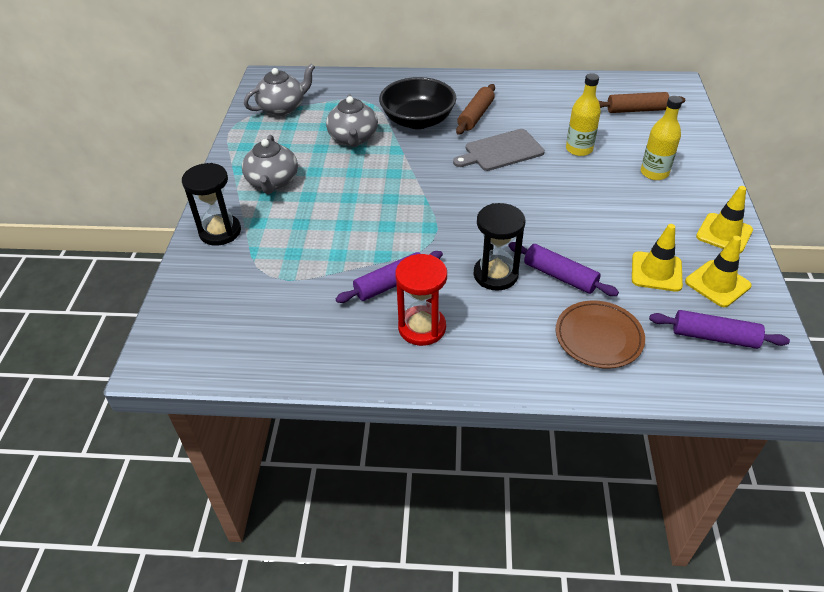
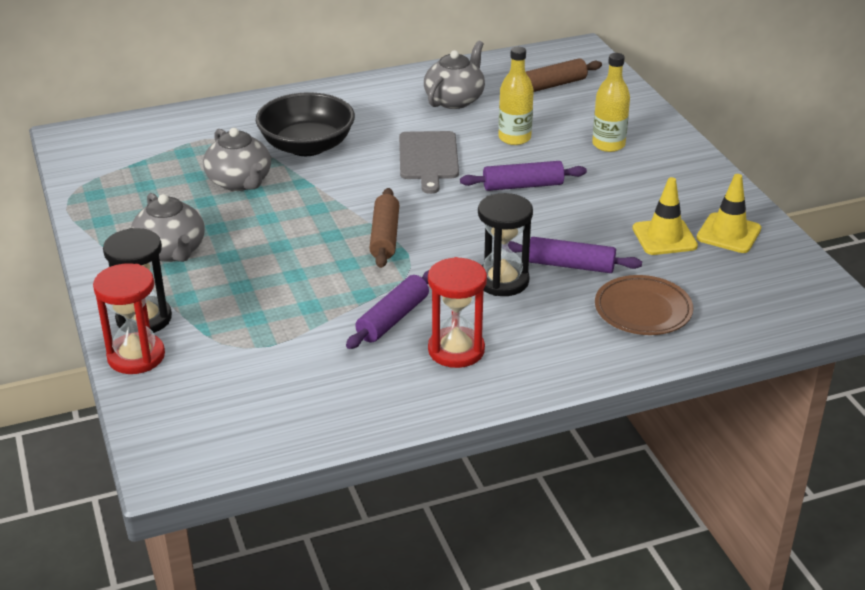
camera: 25 degrees left, 10 degrees down
grey teapot [244,63,315,116] -> grey teapot moved to [424,41,485,109]
grey cutting board [453,129,545,171] -> grey cutting board turned 45 degrees counterclockwise [399,131,459,194]
brown rolling pin [456,84,495,135] -> brown rolling pin moved to [369,188,399,268]
purple rolling pin [649,310,790,349] -> purple rolling pin moved to [460,161,587,191]
yellow traffic cone [696,186,753,253] -> none
none -> red hourglass [93,263,165,374]

